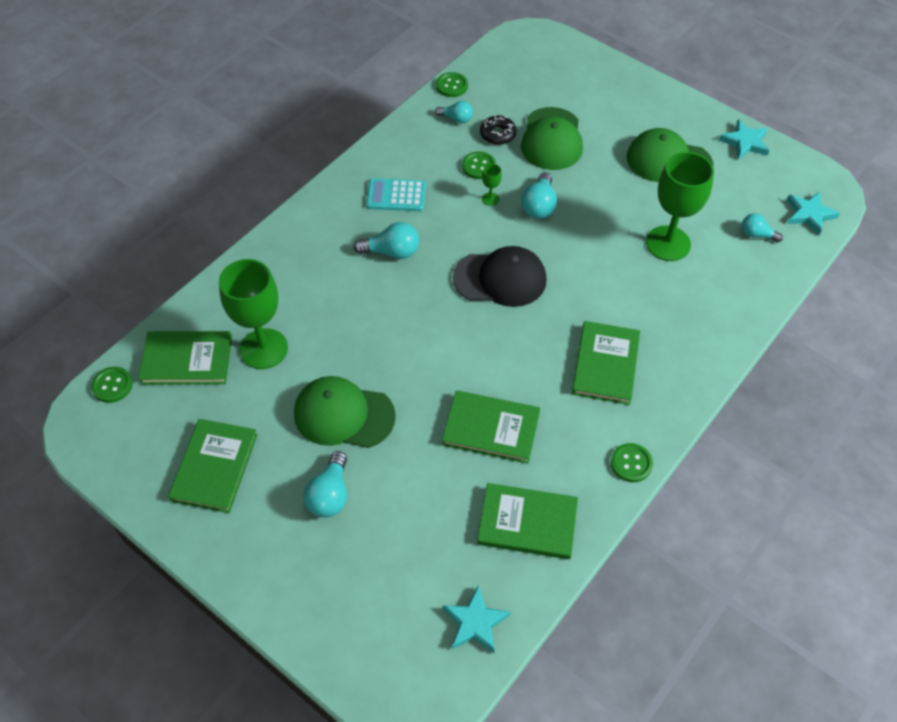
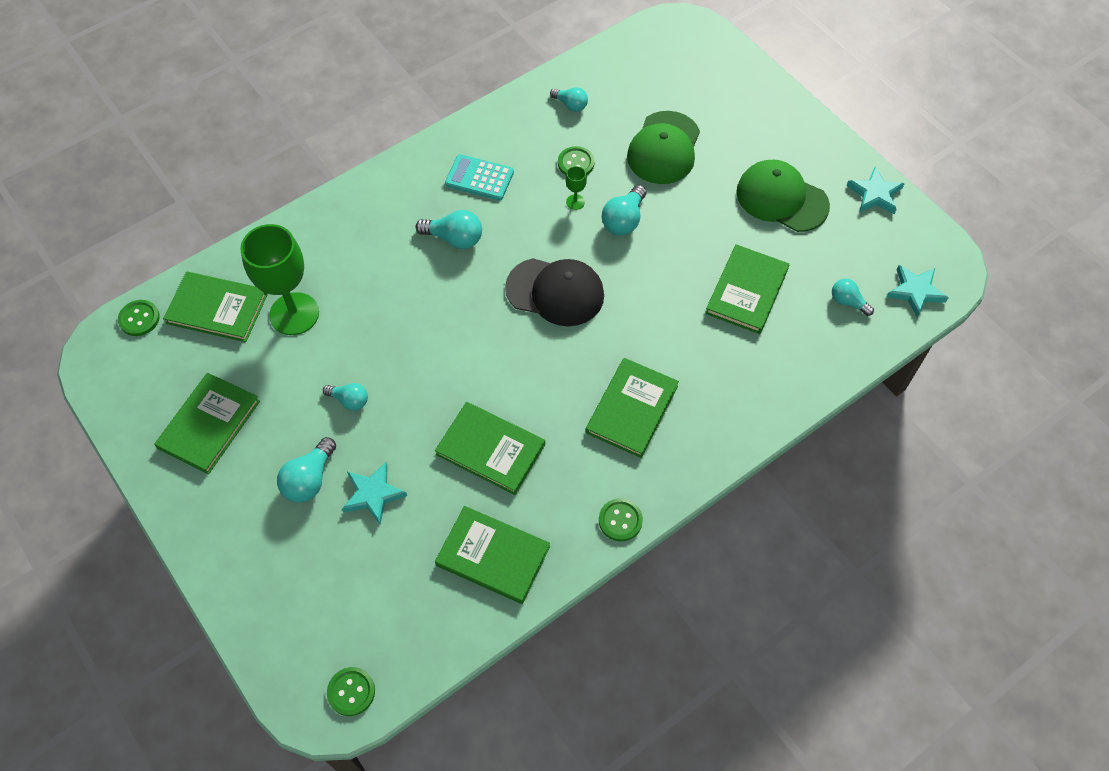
camera: 15 degrees right, 5 degrees up
green cap [294,376,396,448] -> turquoise light bulb [323,383,368,411]
green button [436,72,468,97] -> green button moved to [327,667,375,716]
turquoise star [443,586,510,653] -> turquoise star moved to [342,462,407,525]
black donut [480,115,516,145] -> none
green goblet [646,152,714,261] -> green book [705,244,789,334]

